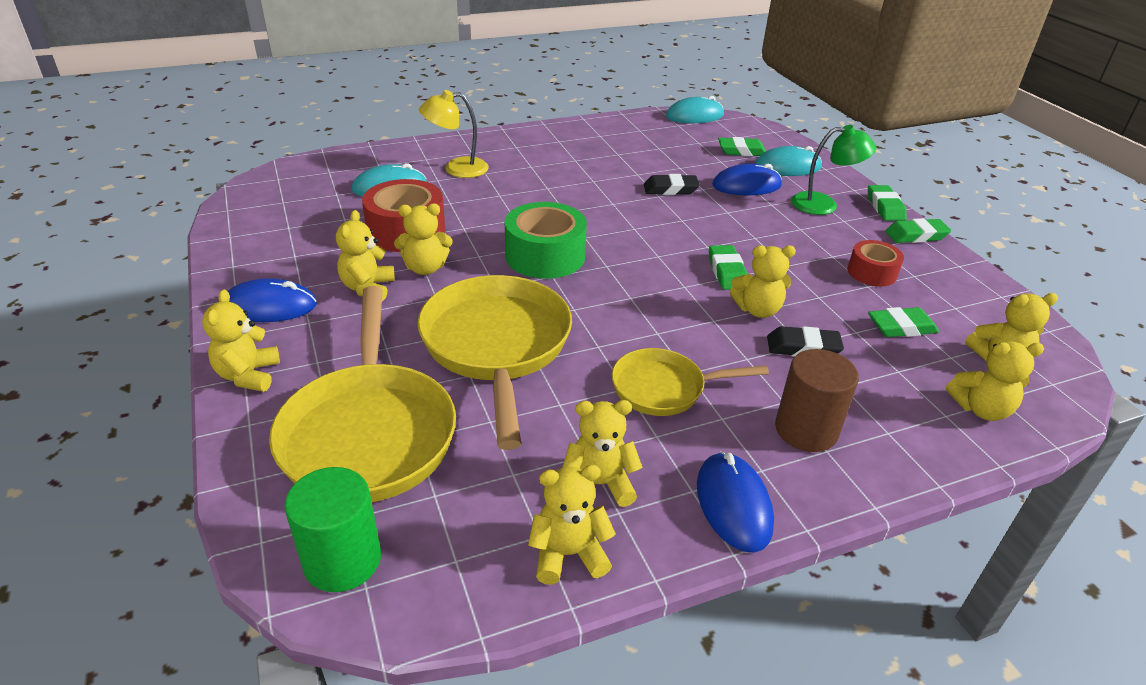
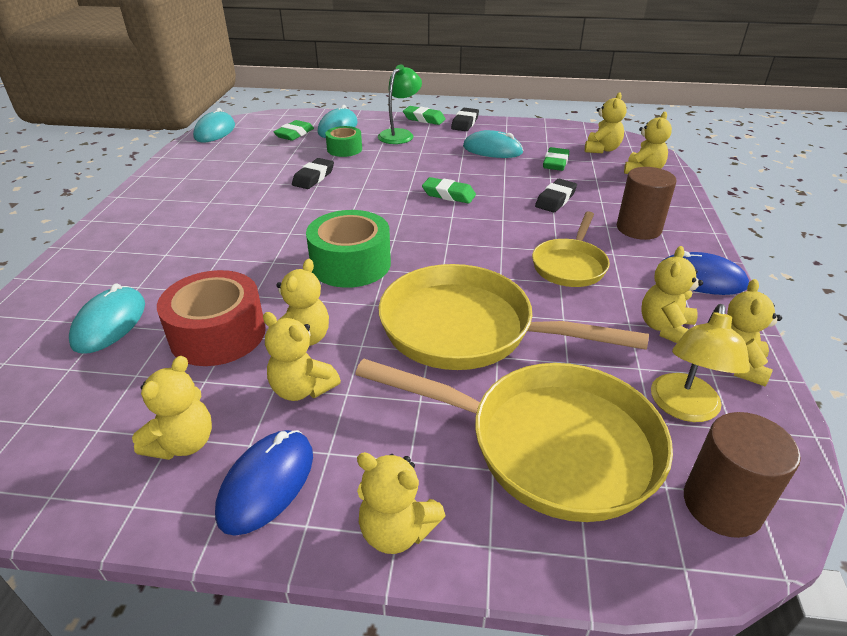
camera: 60 degrees left, 0 degrees up
green cylinder [285,467,381,592] -> brown cylinder [684,412,801,538]
yellow lamp [419,90,489,178] -> yellow lamp moved to [651,304,750,422]
blue mouse [712,164,782,195] -> green tape [325,126,362,157]
yellow teddy bear [730,245,796,318] -> yellow teddy bear moved to [132,356,212,460]
red tape [847,240,904,287] -> turquoise mouse [463,130,523,158]
green eraser [885,218,951,243] -> black eraser [451,108,479,131]

